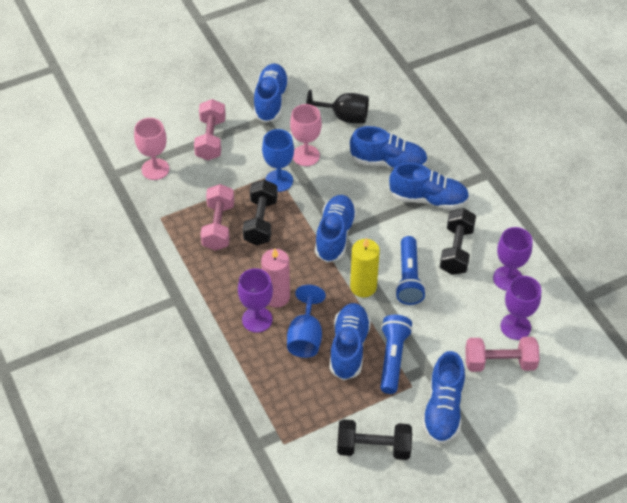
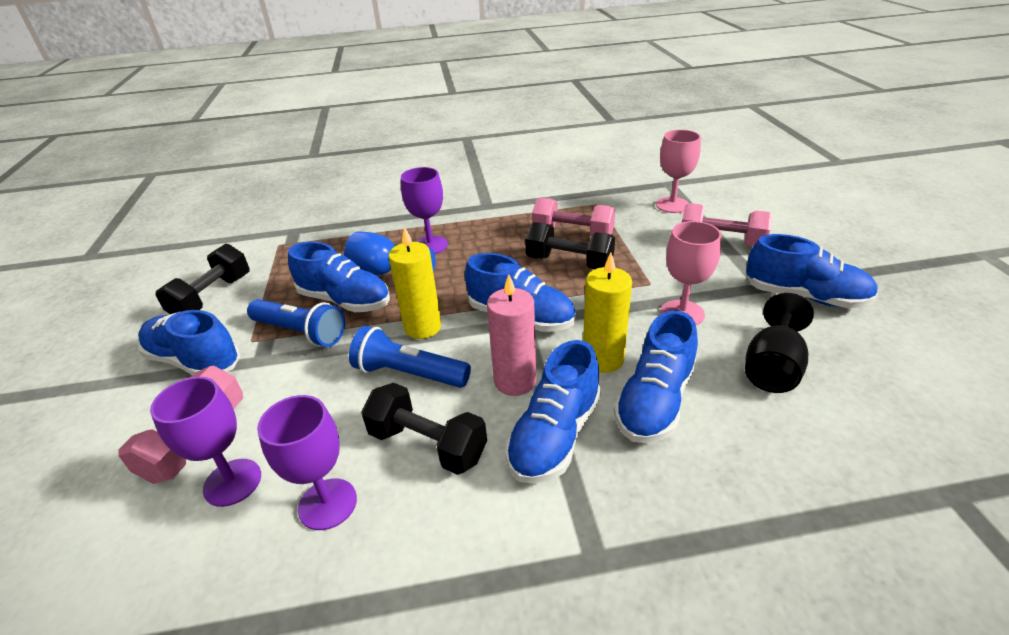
camera: 110 degrees right, 15 degrees down
pink candle [261,248,290,308] -> pink candle moved to [487,274,536,396]
blue goblet [262,129,294,192] -> none
none -> yellow candle [583,253,632,373]

